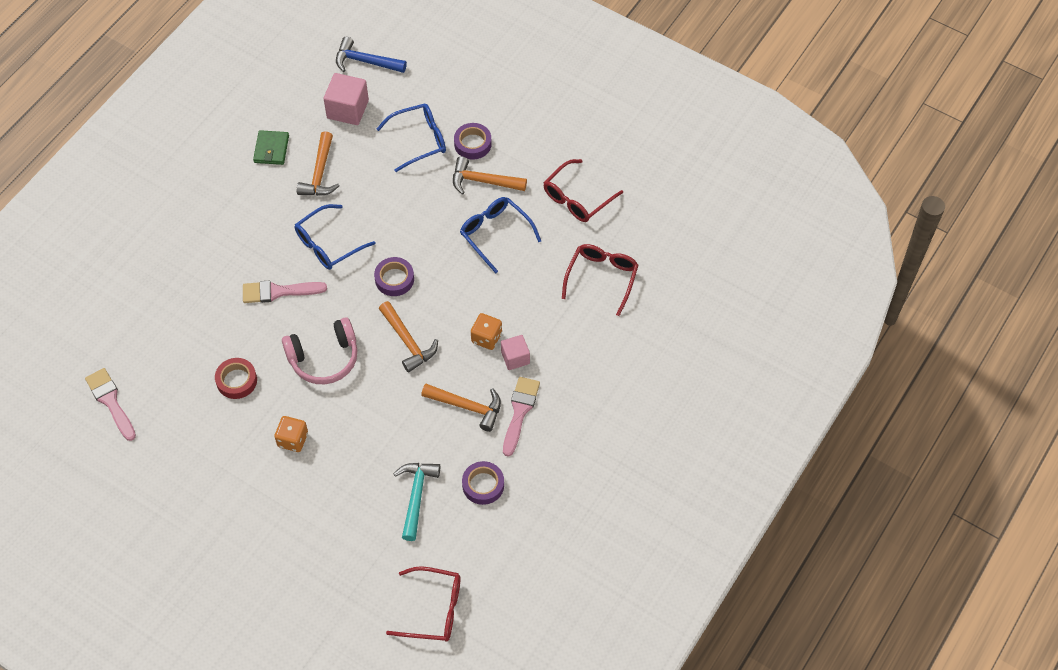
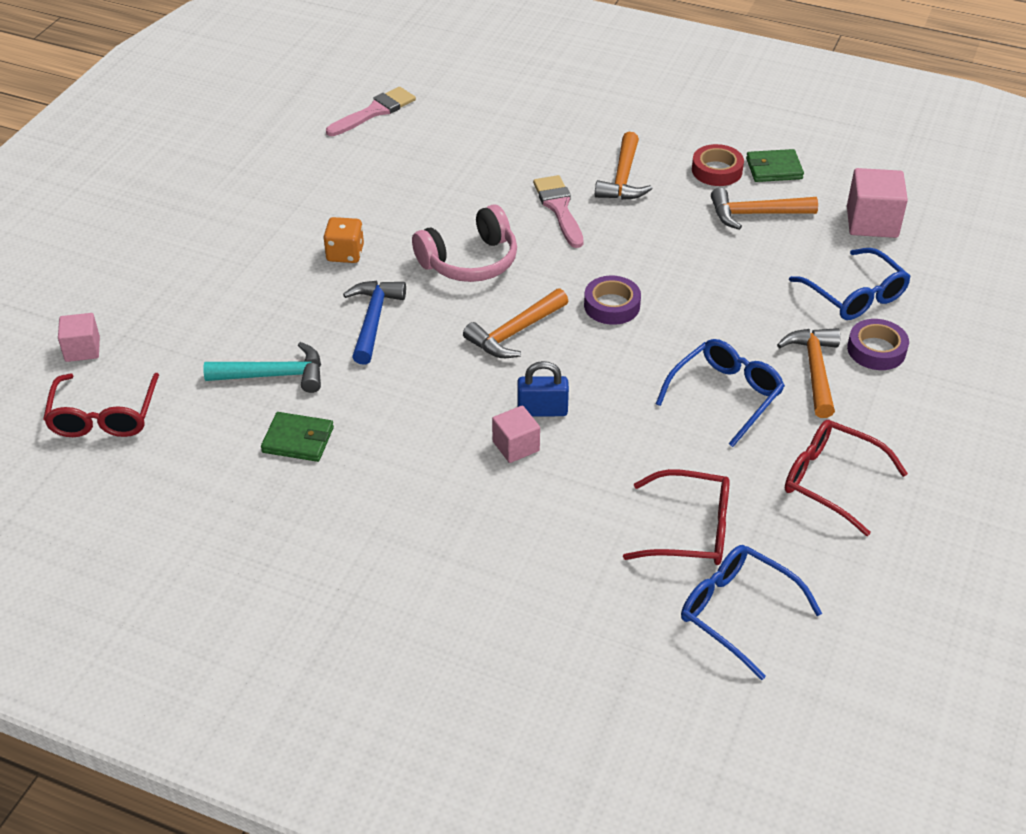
camera: 80 degrees right, 15 degrees down
red tape [215,358,257,399] -> red tape moved to [692,144,744,186]
pink headphones [282,317,358,384] -> pink headphones turned 90 degrees counterclockwise [412,204,517,282]
blue glasses [295,204,376,270] -> blue glasses moved to [681,545,822,680]
blue hammer [336,37,407,73] -> blue hammer moved to [343,281,406,365]
orange hammer [421,384,501,432] -> orange hammer moved to [595,132,653,200]
purple tape [462,461,504,505] -> green wallet [261,412,334,462]
orange dice [471,313,502,350] -> blue padlock [517,361,569,417]
pink brush [503,377,540,457] -> none
none -> pink cube [58,313,100,362]

